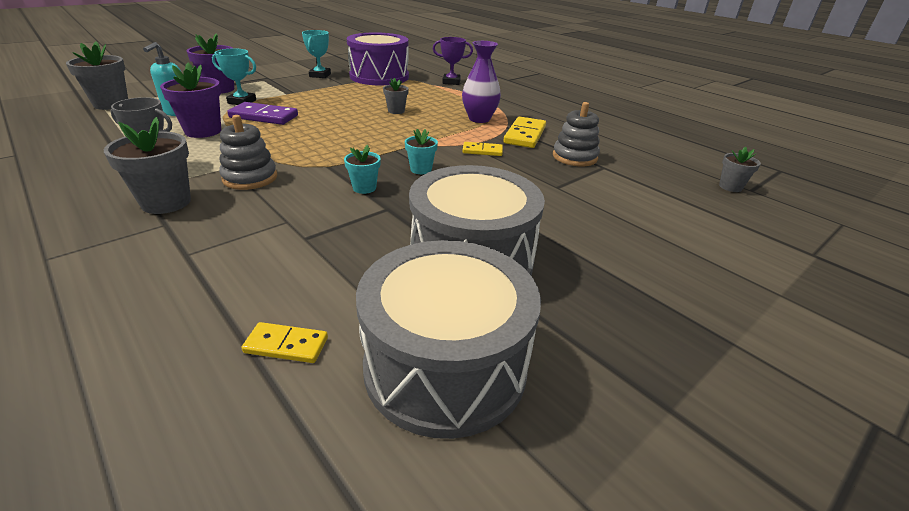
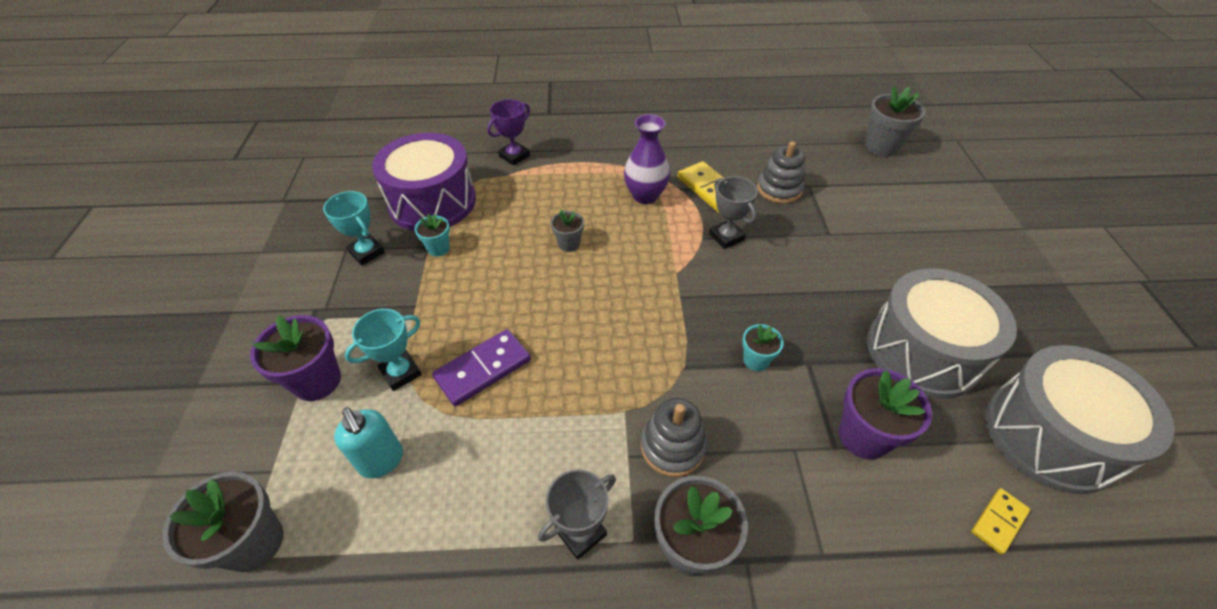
camera: 50 degrees left, 15 degrees up
purple flower pot [160,63,221,138] -> purple flower pot moved to [839,368,932,460]
turquoise flower pot [405,129,438,174] -> turquoise flower pot moved to [415,214,450,257]
yellow domino [462,142,503,156] -> grey trophy [709,176,758,249]
grey flower pot [719,147,761,192] -> grey flower pot [865,86,926,157], size x1.76

